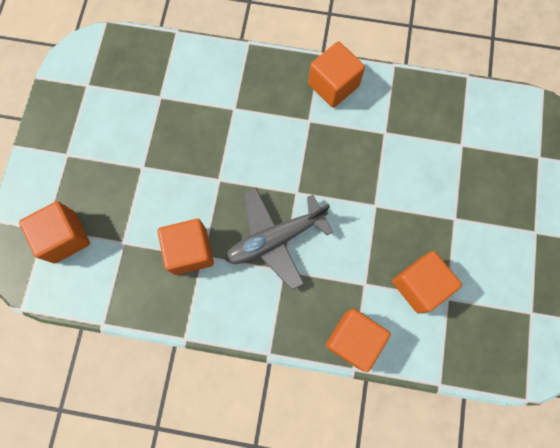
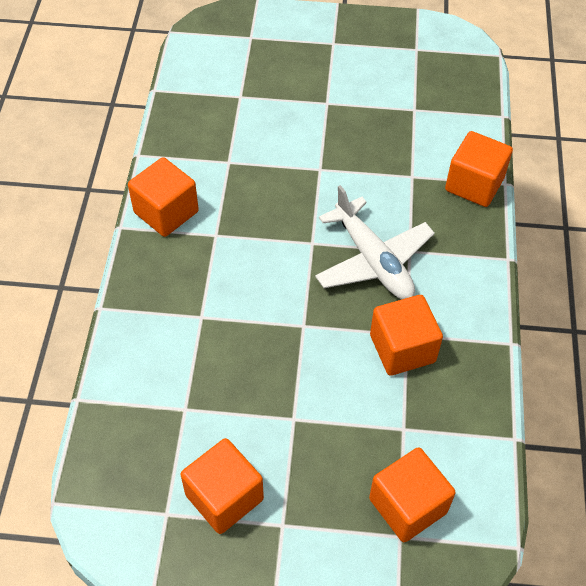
camera: 95 degrees left, 20 degrees down
grey plane [225,188,333,290] -> white plane [315,185,435,299]
orange cube [392,251,462,314] -> orange cube moved to [181,438,264,534]

